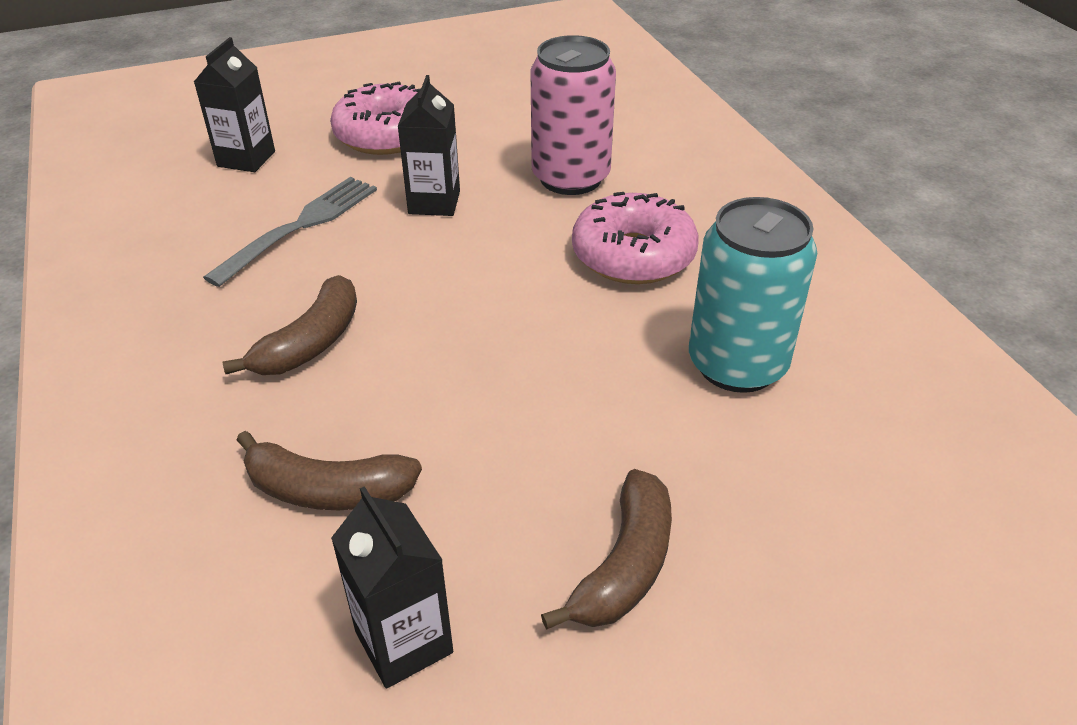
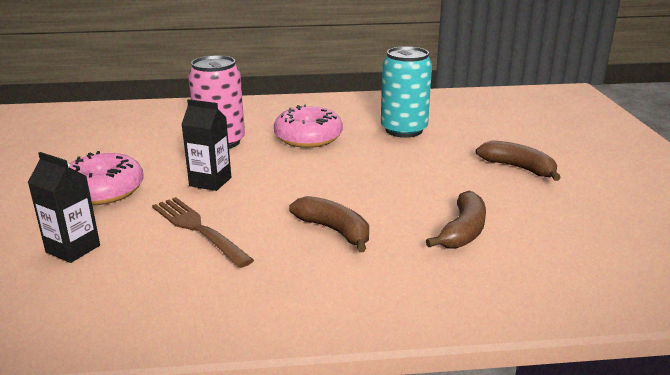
camera: 75 degrees left, 15 degrees down
grey fork [203,177,377,287] -> brown fork [152,197,254,268]
black carton [331,486,453,689] -> none

